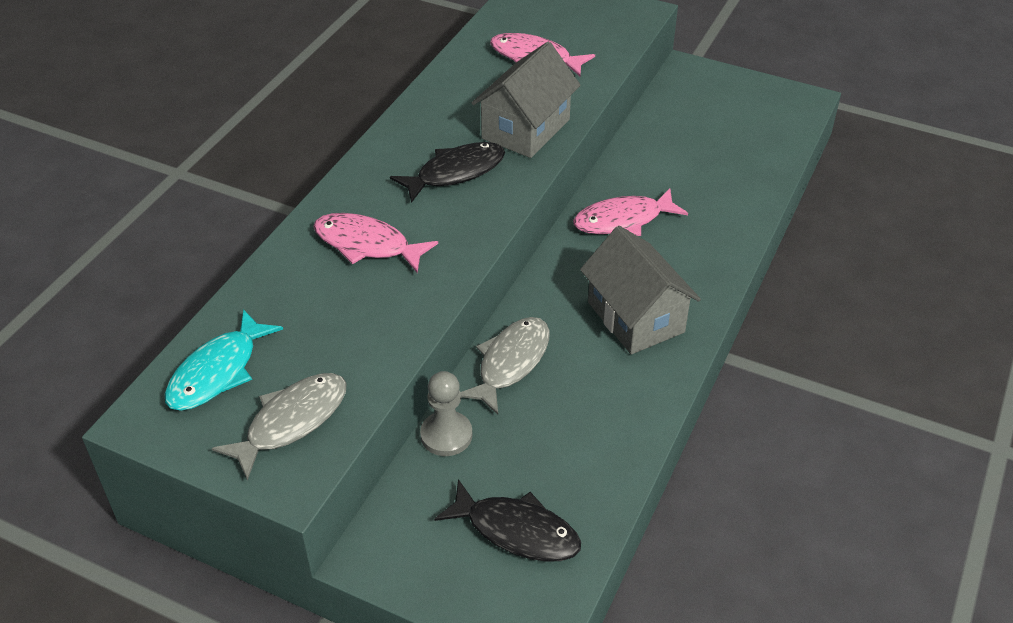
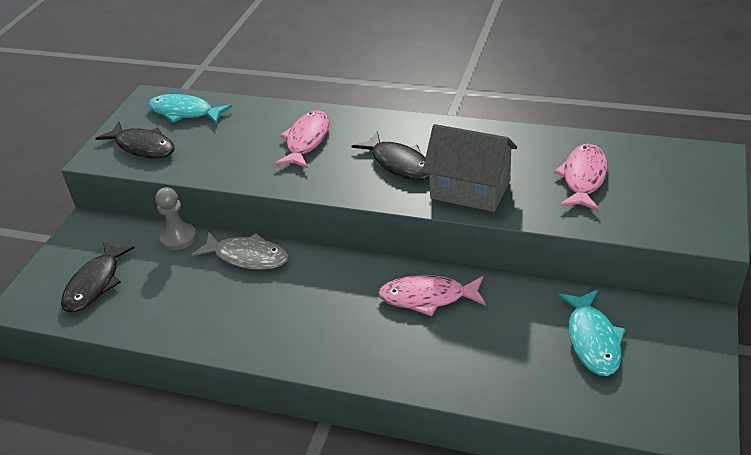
camera: 85 degrees right, 5 degrees down
grey fish [212,373,347,480] -> black fish [95,122,175,158]
pink fish [573,188,688,236] -> pink fish turned 60 degrees counterclockwise [378,275,486,316]
grey house [580,226,701,354] -> none
none -> turquoise fish [558,290,626,376]

